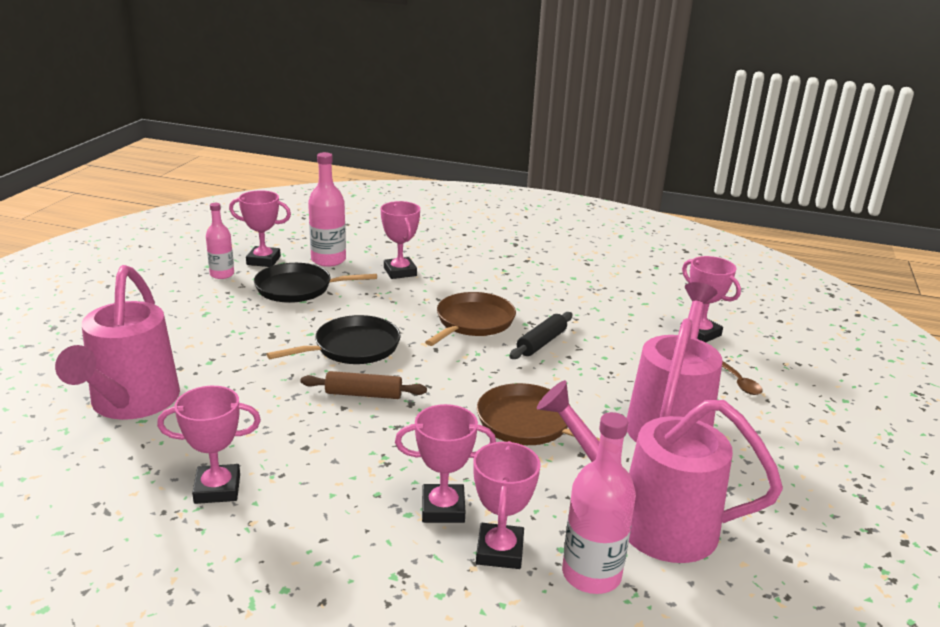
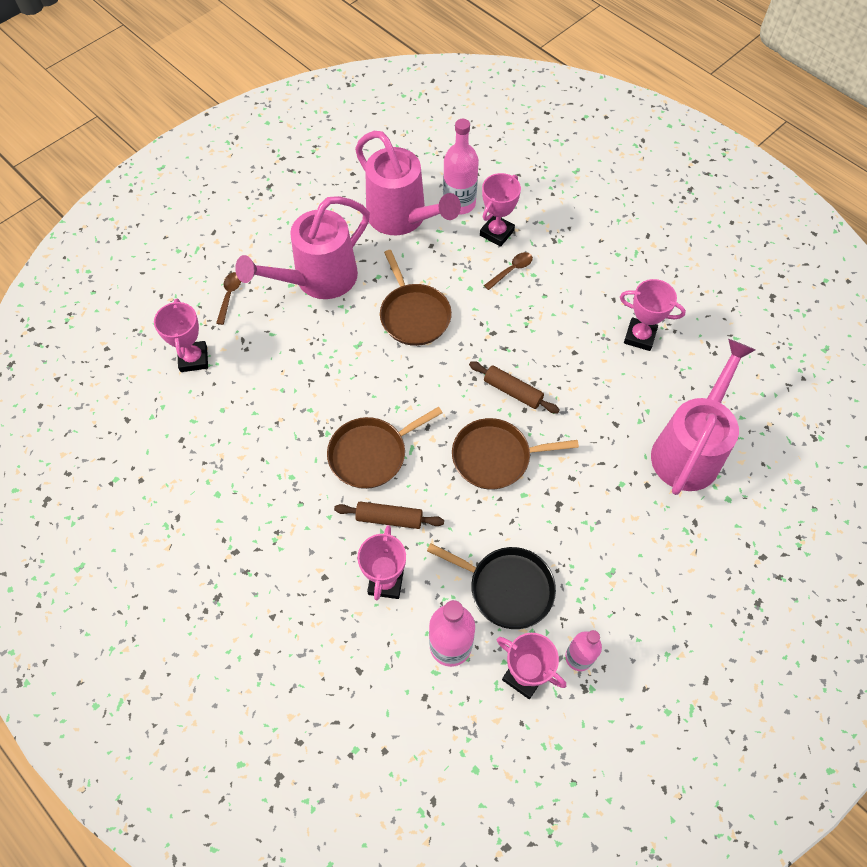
camera: 150 degrees left, 35 degrees up
black pan [267,315,401,364] -> brown pan [452,418,579,490]
pink trophy [395,404,496,523] -> brown spoon [484,252,533,290]
black rolling pin [509,312,573,359] -> none
none -> brown rolling pin [334,501,444,529]

